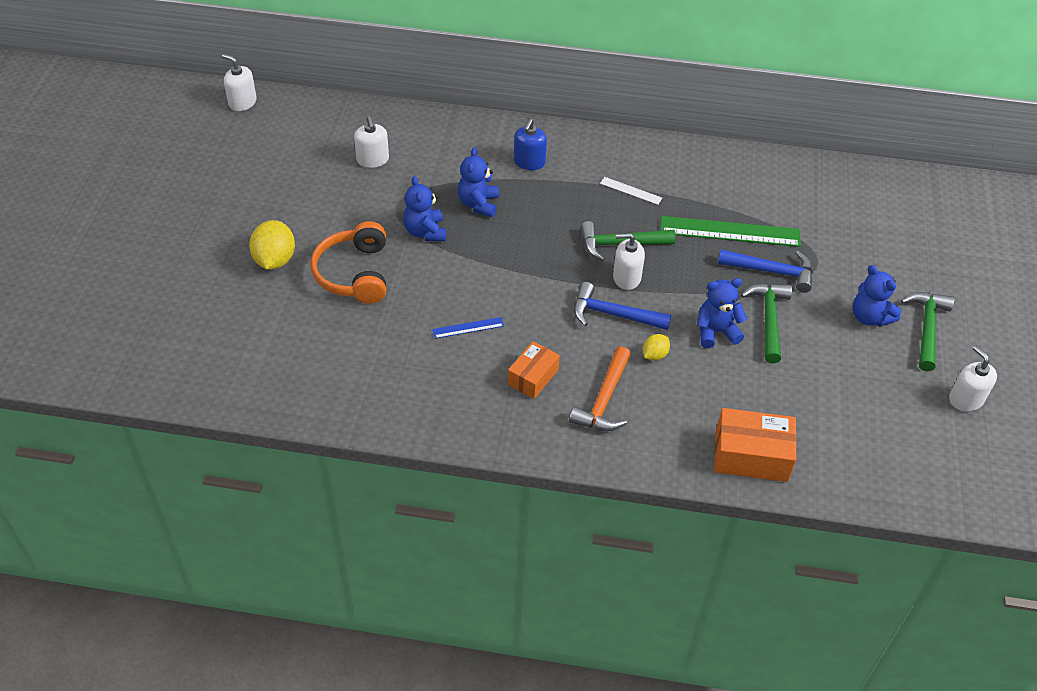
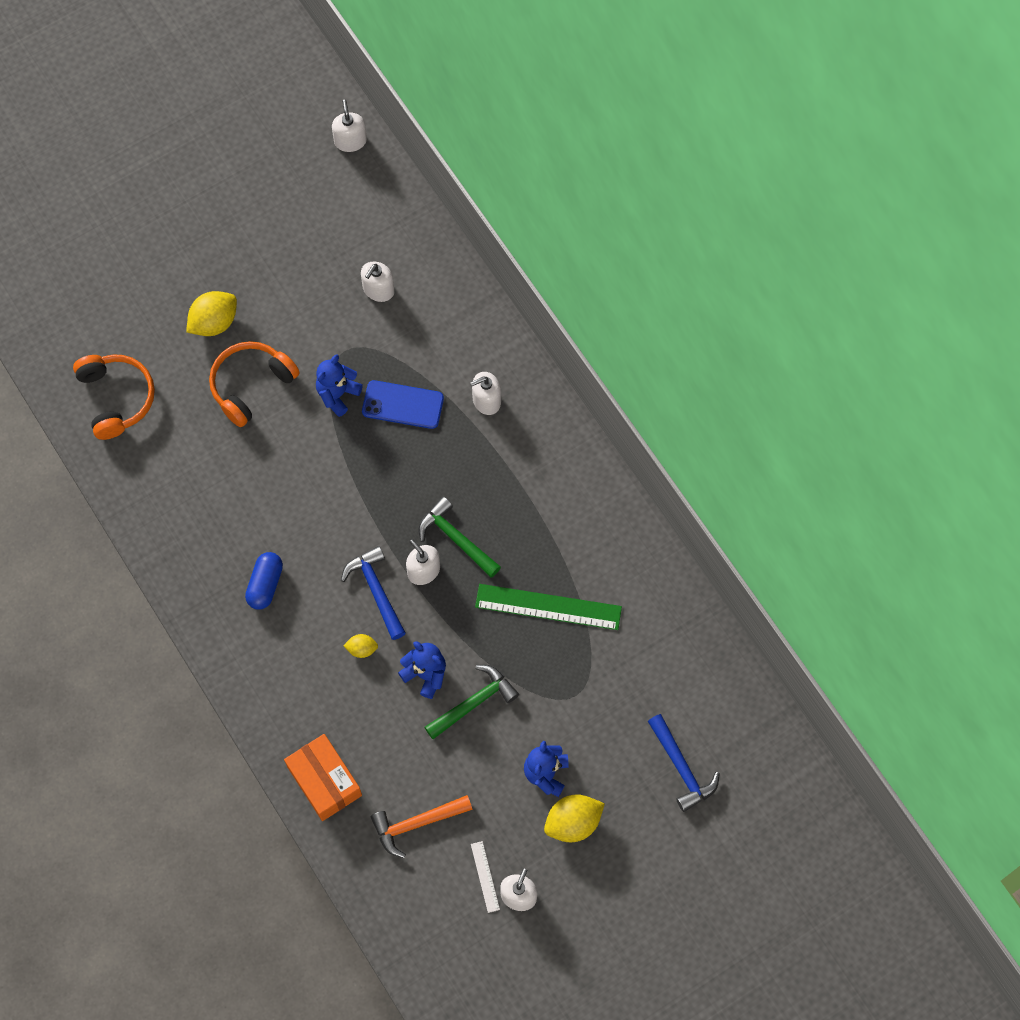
camera: 50 degrees right, 20 degrees up
blue ruler [432,317,504,339] -> none
blue teddy bear [458,147,499,217] -> blue phone [362,380,444,429]
orange box [508,341,560,399] -> blue capsule [245,552,283,610]
blue soap dispenser [514,119,547,170] -> white soap dispenser [470,372,501,415]
orange hammer [569,346,631,431] -> orange hammer moved to [371,795,473,858]
white ruler [600,177,662,205] -> white ruler moved to [471,841,500,913]
green ruler [661,216,801,247] -> green ruler turned 45 degrees counterclockwise [475,584,622,630]
blue hammer [718,249,813,293] -> blue hammer moved to [648,714,720,812]
green hammer [901,292,954,372] -> yellow lemon [544,795,605,842]
none -> orange headphones [73,354,155,440]

